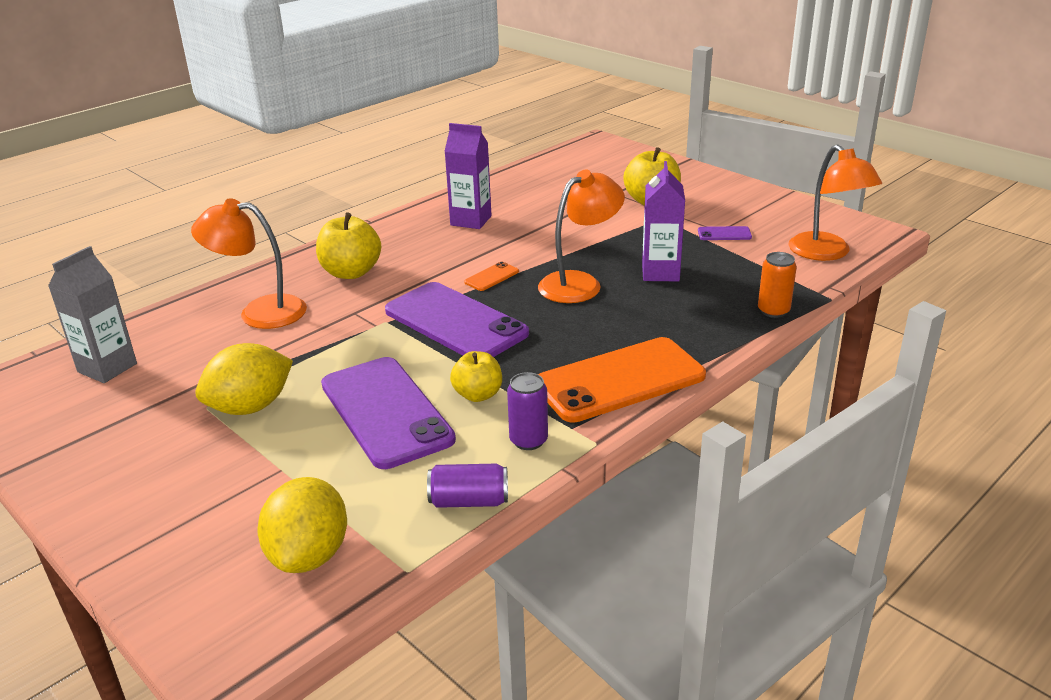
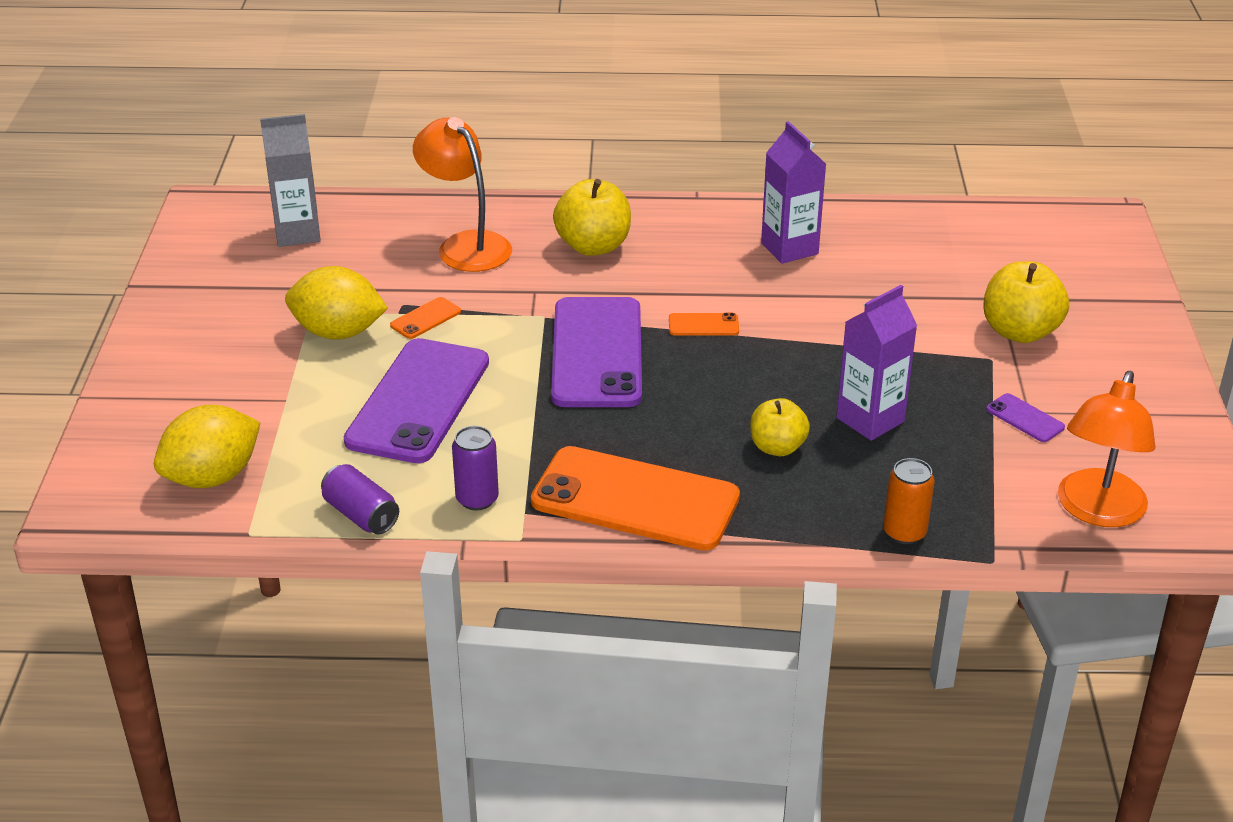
camera: 45 degrees right, 5 degrees up
yellow apple [450,351,502,402] -> yellow apple moved to [750,398,810,456]
orange lamp [538,170,625,303] -> none
none -> orange phone [390,297,461,339]

